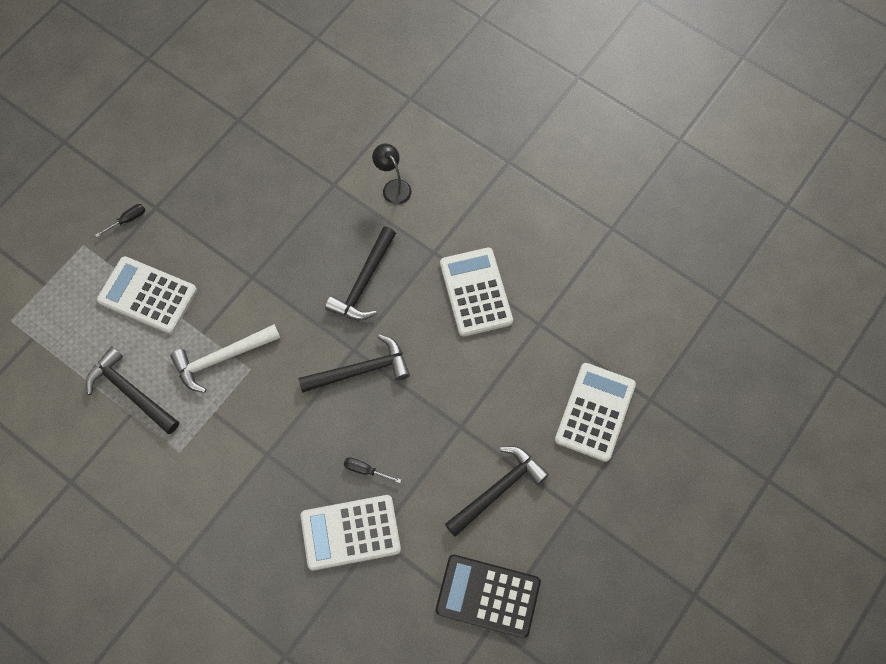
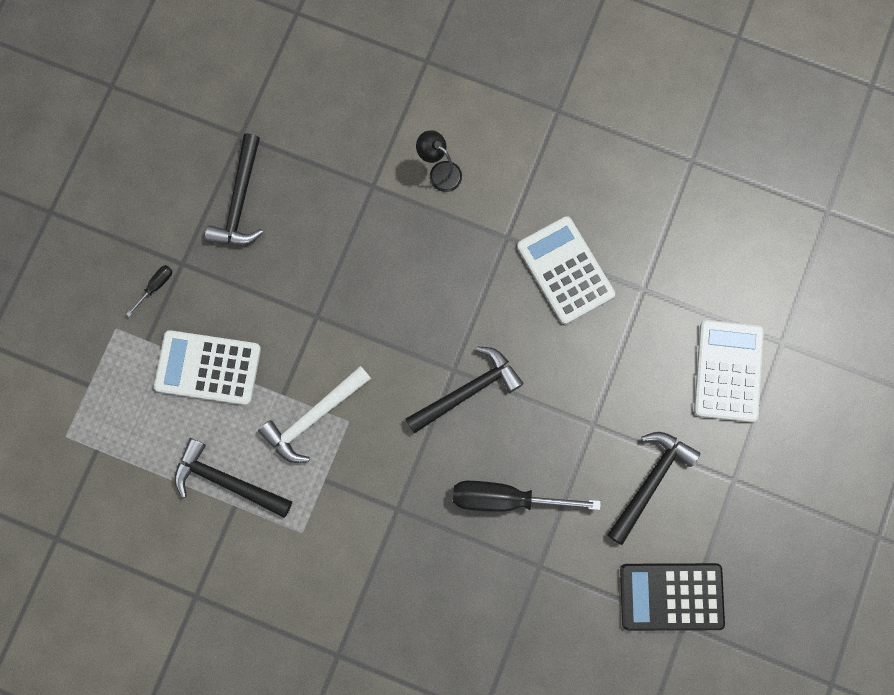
camera: 15 degrees left, 10 degrees up
white calculator [301,495,401,571] -> none
black hammer [325,227,396,320] -> black hammer moved to [205,133,263,245]
black screwdriver [344,458,401,483] -> black screwdriver [453,481,601,512], size x2.24

